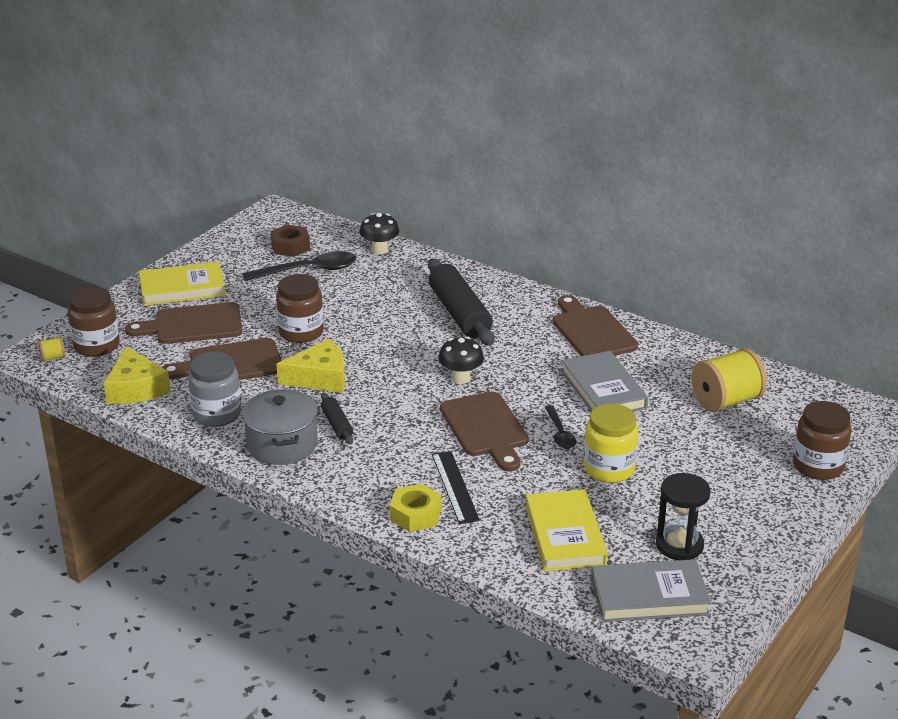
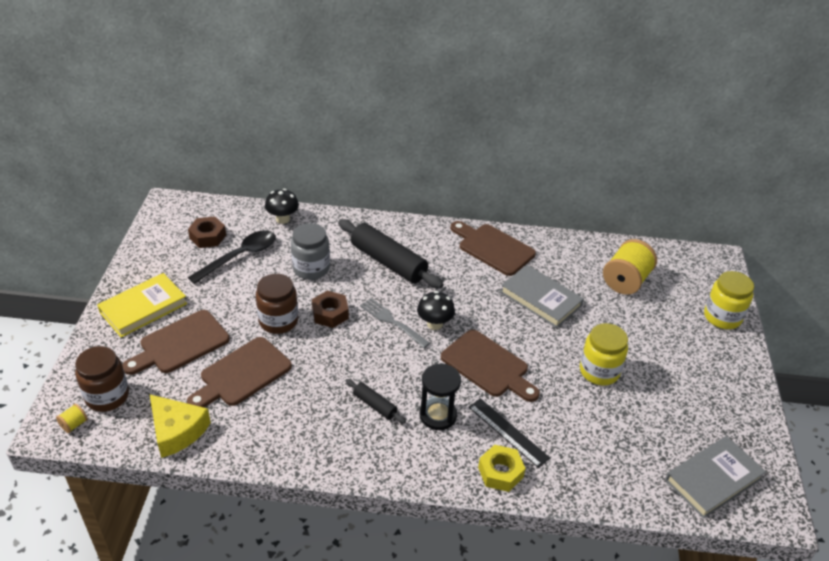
camera: 30 degrees left, 10 degrees up
grey jar [188,352,241,427] -> grey jar moved to [291,223,330,280]
grey pot [242,389,318,465] -> none
yellow cheese [276,339,345,393] -> none
yellow book [526,489,608,572] -> none
black spoon [545,405,576,449] -> none
black hourglass [656,473,710,560] -> black hourglass moved to [419,364,461,430]
brown jar [793,401,851,480] -> yellow jar [704,271,754,329]
none -> brown nut [312,291,349,328]
none -> grey fork [360,298,430,348]

